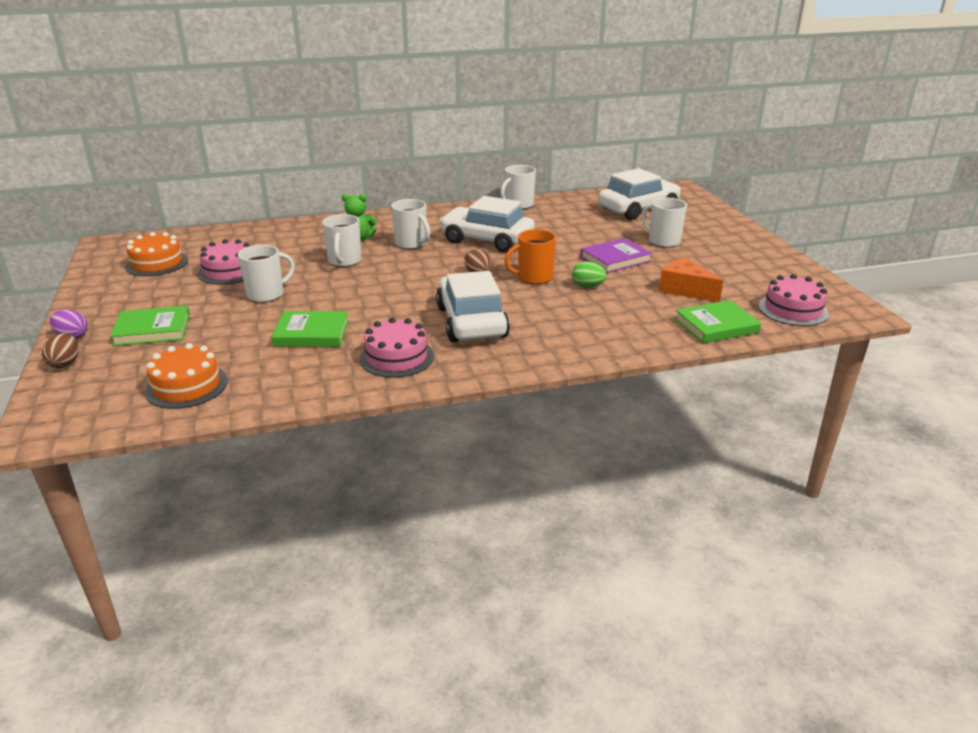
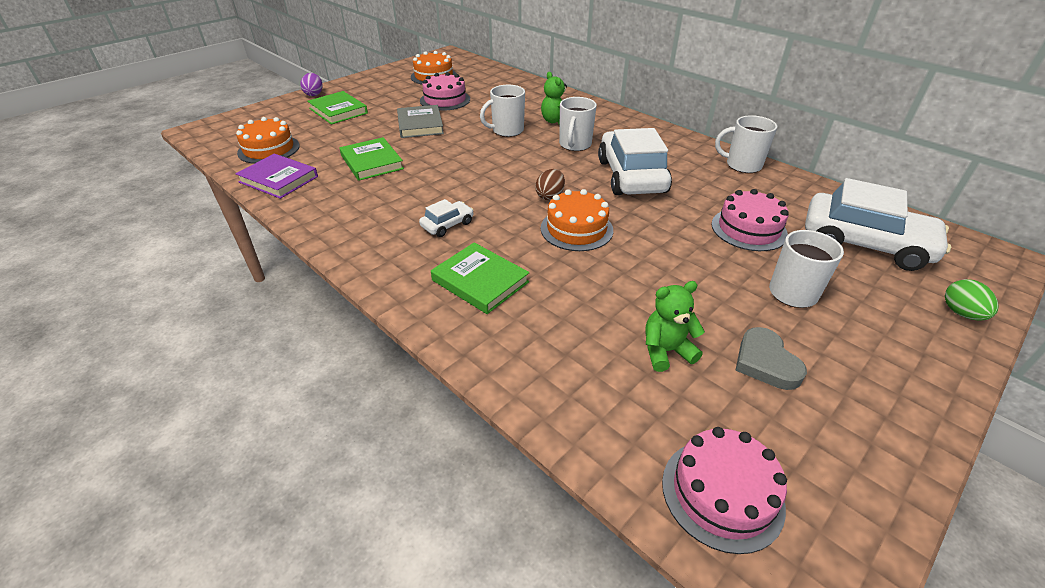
camera: 60 degrees right, 10 degrees up
brown egg [42,333,79,368] -> none
white mug [238,245,295,303] -> grey book [397,105,444,138]
pink cake [360,318,434,378] -> pink cake moved to [711,189,789,251]
white car [436,271,510,342] -> white car [419,199,474,237], size x0.45
orange mug [504,229,556,284] -> orange cake [541,189,613,251]
green egg [572,261,607,288] -> green egg moved to [945,279,999,321]
purple book [580,238,652,273] -> purple book moved to [235,154,318,199]
orange cheese [659,257,723,302] -> green teddy bear [645,281,705,372]
green book [675,300,761,343] -> green book moved to [431,242,529,314]
none -> grey heart [735,327,807,390]

